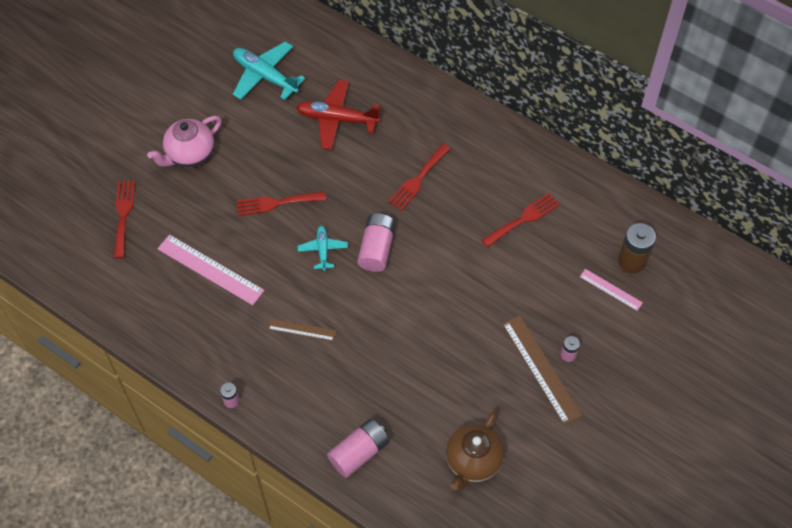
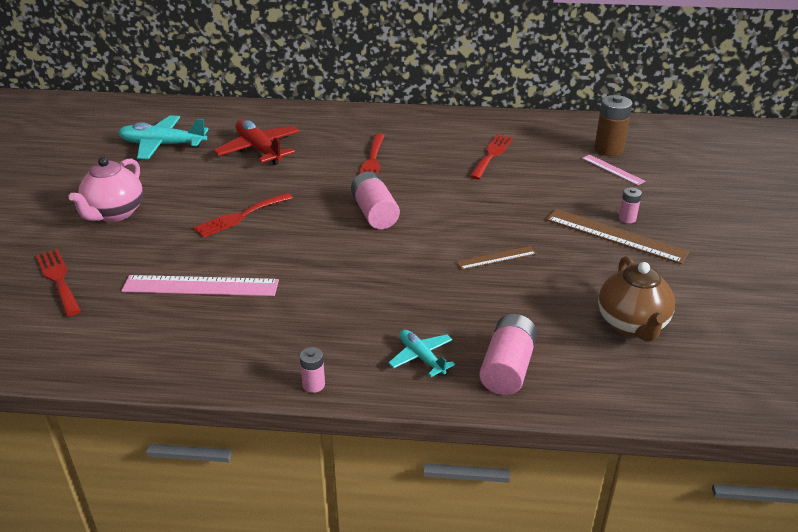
camera: 30 degrees left, 25 degrees down
brown ruler [268,319,336,341] -> brown ruler moved to [456,246,537,270]
red plane [296,80,380,150] -> red plane turned 75 degrees clockwise [213,119,300,165]
turquoise plane [298,226,348,271] -> turquoise plane moved to [388,330,455,377]
pink ruler [580,269,643,311] -> pink ruler turned 45 degrees clockwise [582,155,645,185]

